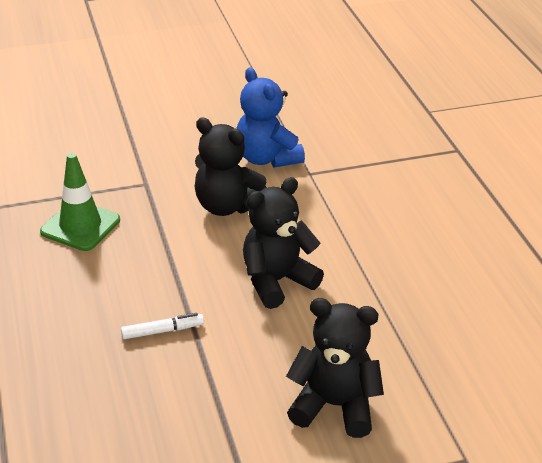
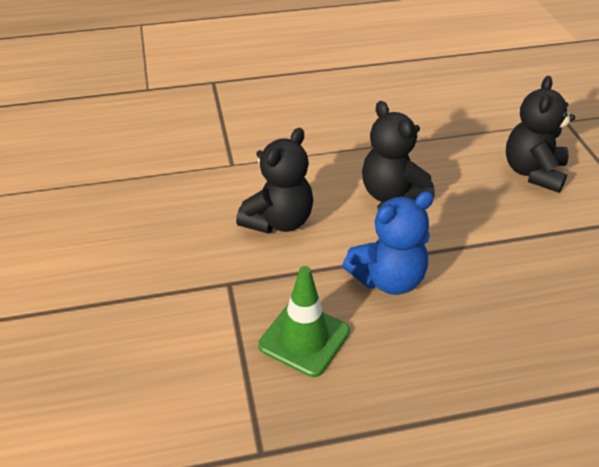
camera: 85 degrees left, 5 degrees up
white marker [121,313,204,339] -> none
blue teddy bear [236,67,305,168] -> blue teddy bear moved to [343,191,434,295]

